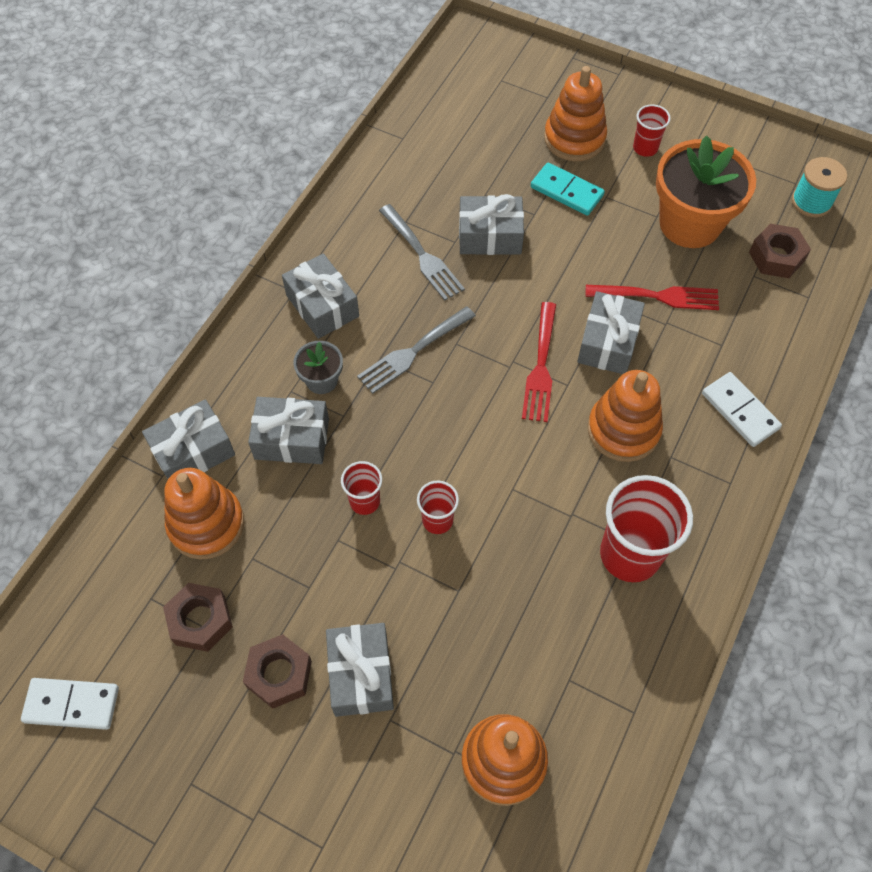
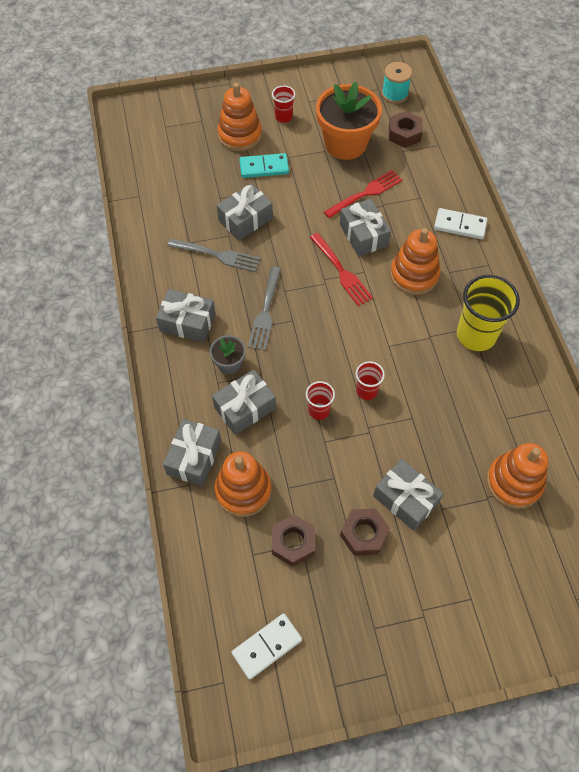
camera: 40 degrees left, 0 degrees up
red cup [600,475,693,582] -> yellow cup [457,275,520,351]

